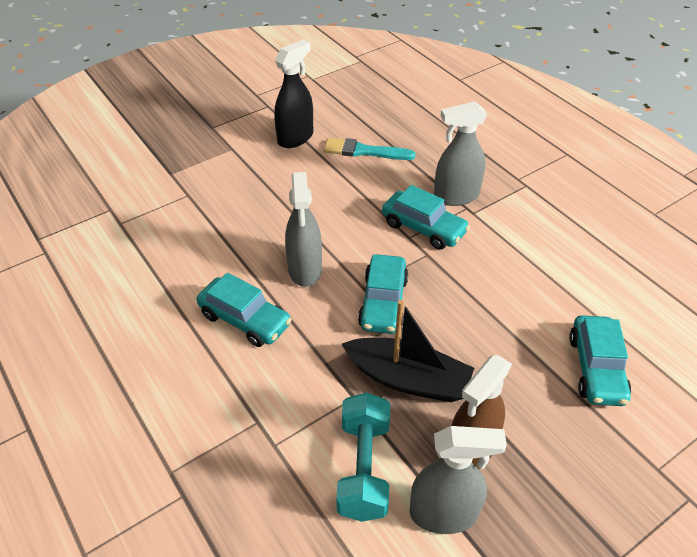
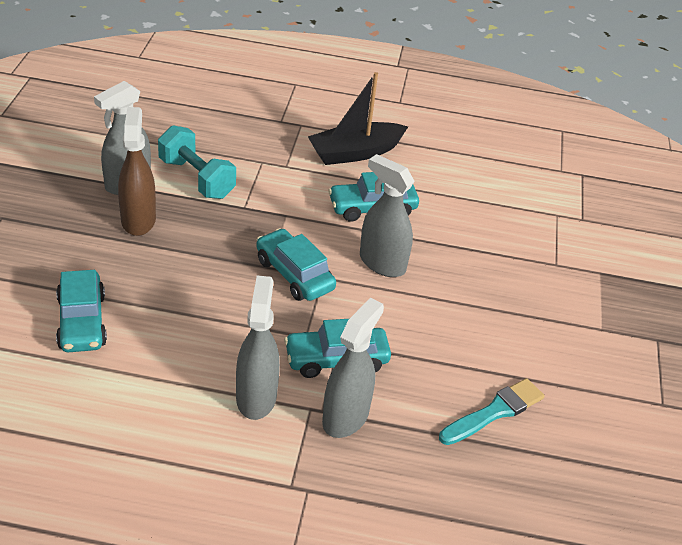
camera: 130 degrees right, 5 degrees down
black spray bottle [274,40,313,148] -> none
black boat [342,300,474,402] -> black boat moved to [308,72,408,165]
turquoise car [569,315,631,406] -> turquoise car turned 150 degrees counterclockwise [56,270,107,352]
none -> grey spray bottle [236,275,280,420]

